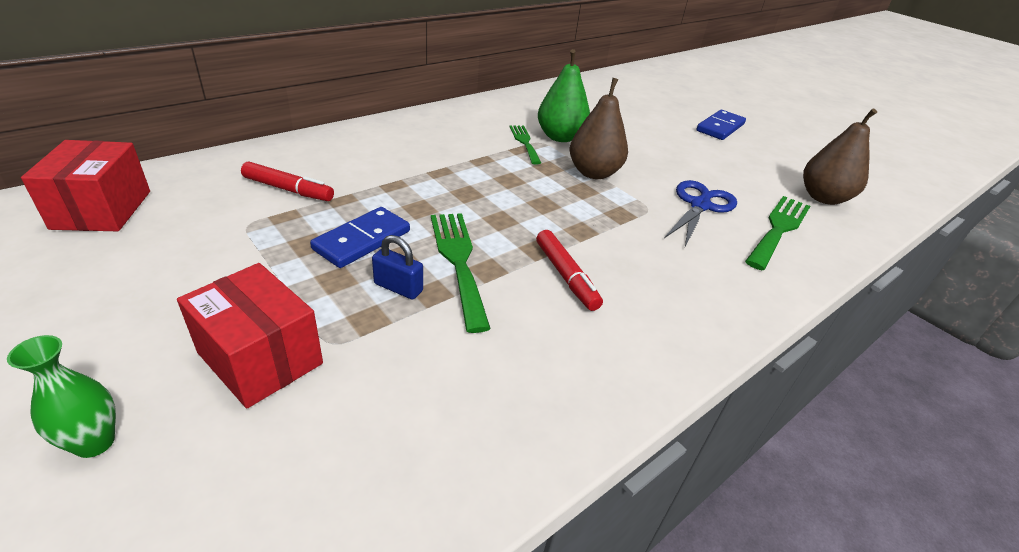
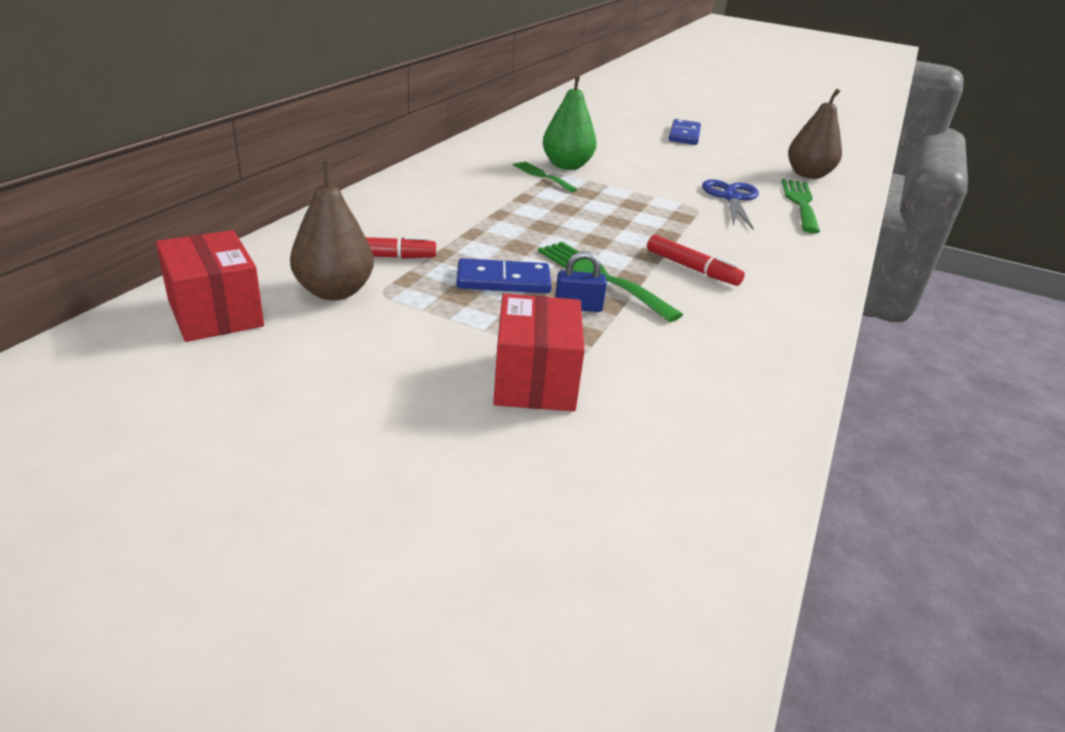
camera: 25 degrees left, 5 degrees down
green vase [7,335,116,458] -> none
red box [177,263,323,409] -> red box turned 75 degrees clockwise [493,293,585,411]
blue domino [310,207,410,268] -> blue domino turned 75 degrees clockwise [456,258,552,293]
brown pear [570,78,628,179] -> brown pear moved to [290,161,374,301]

